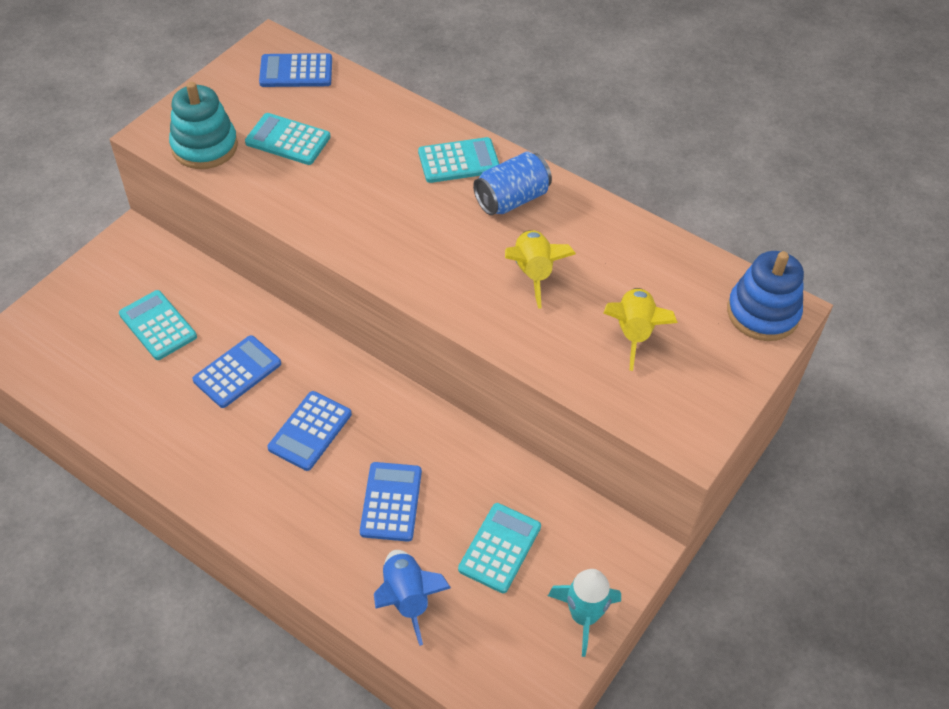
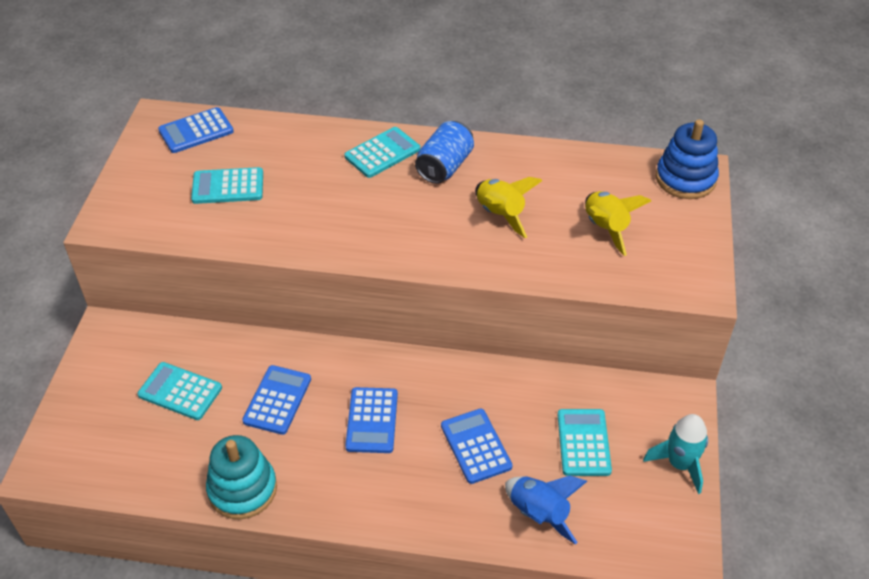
camera: 25 degrees left, 5 degrees down
turquoise stacking toy [169,82,238,169] -> turquoise stacking toy moved to [206,435,277,519]

